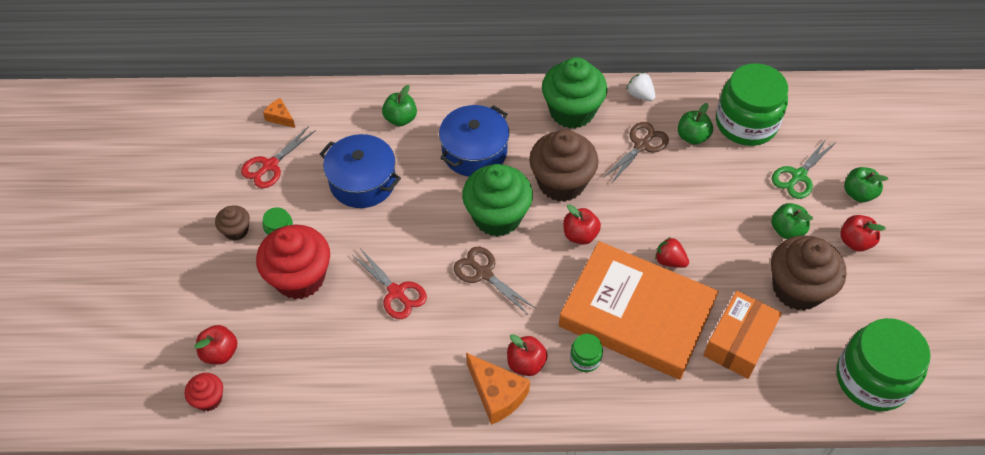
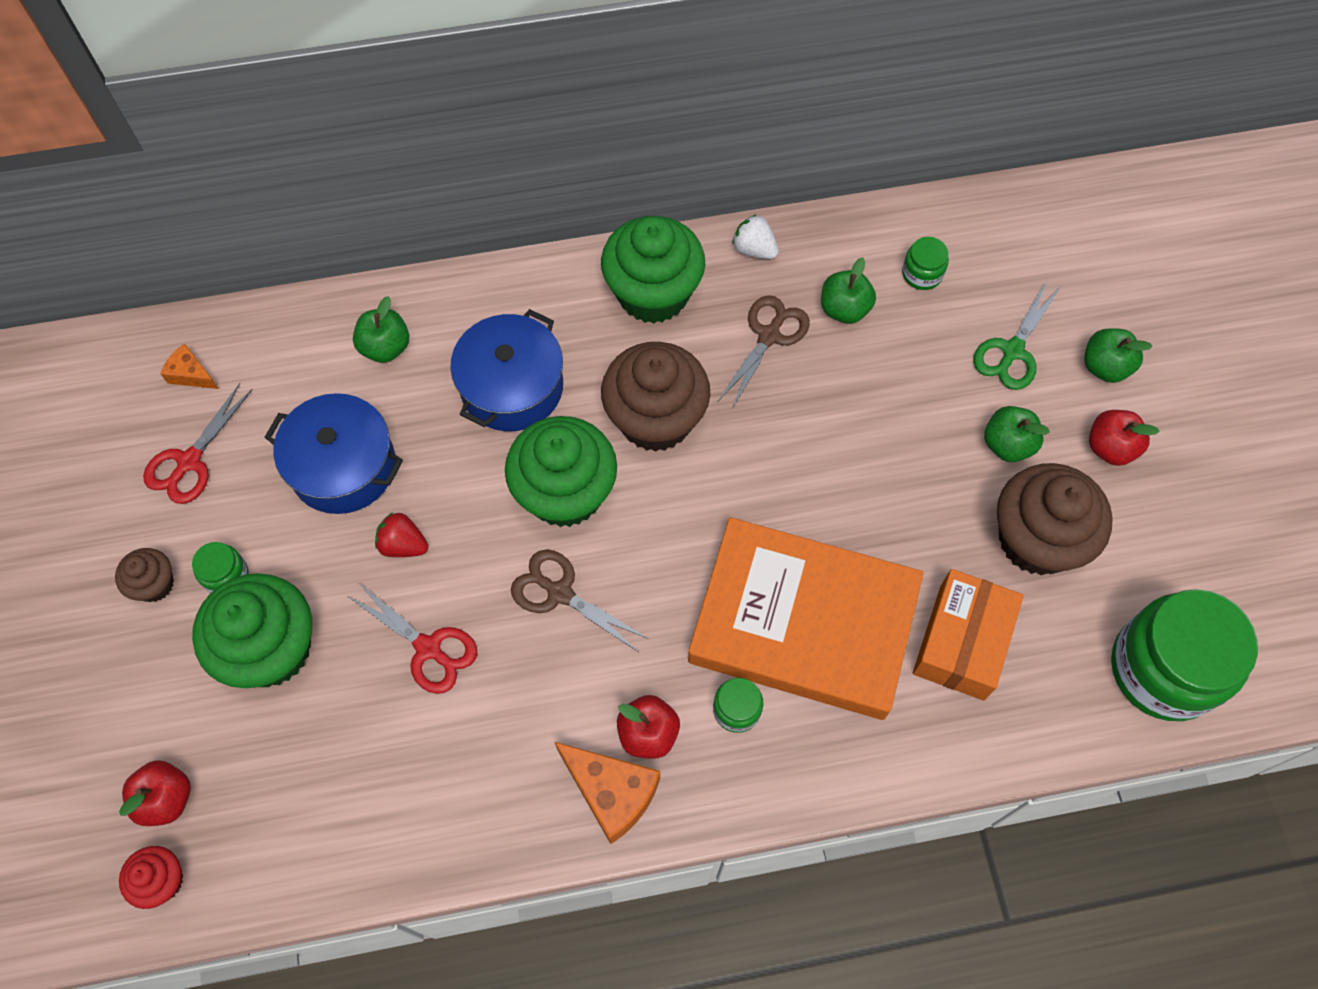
camera: 10 degrees left, 10 degrees up
red cupcake [256,225,330,299] -> green cupcake [192,573,312,688]
red apple [563,204,601,244] -> none
red strawberry [655,237,689,268] -> red strawberry moved to [375,512,428,557]
green jar [716,63,788,146] -> green jar [902,237,949,290], size x0.43

